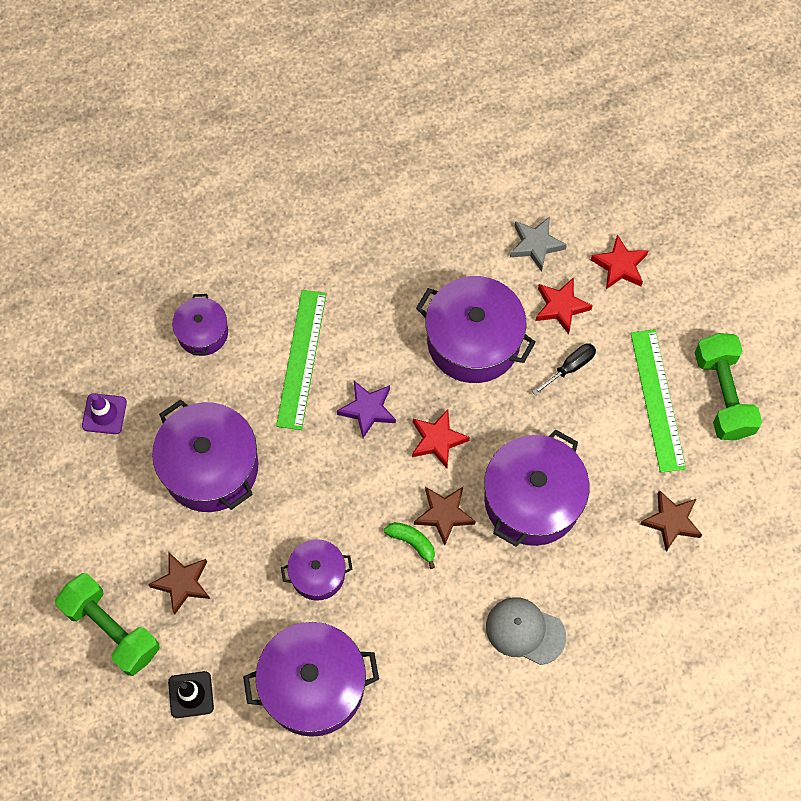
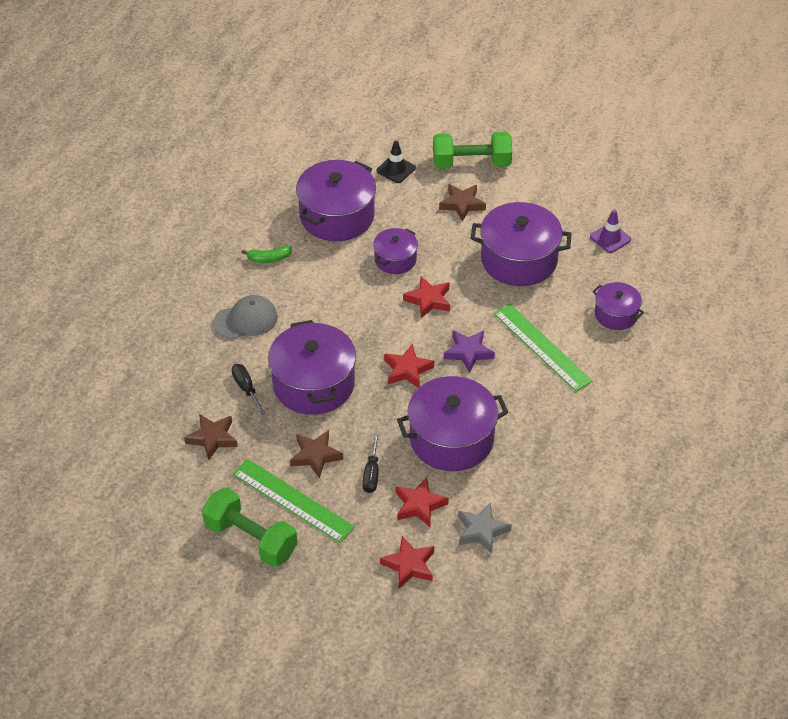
camera: 135 degrees right, 20 degrees down
green banana [384,522,435,569] -> green banana moved to [241,245,292,263]
brown star [414,487,476,545] -> brown star moved to [290,430,343,478]
none -> black screwdriver [232,364,265,415]
none -> red star [403,277,450,318]

